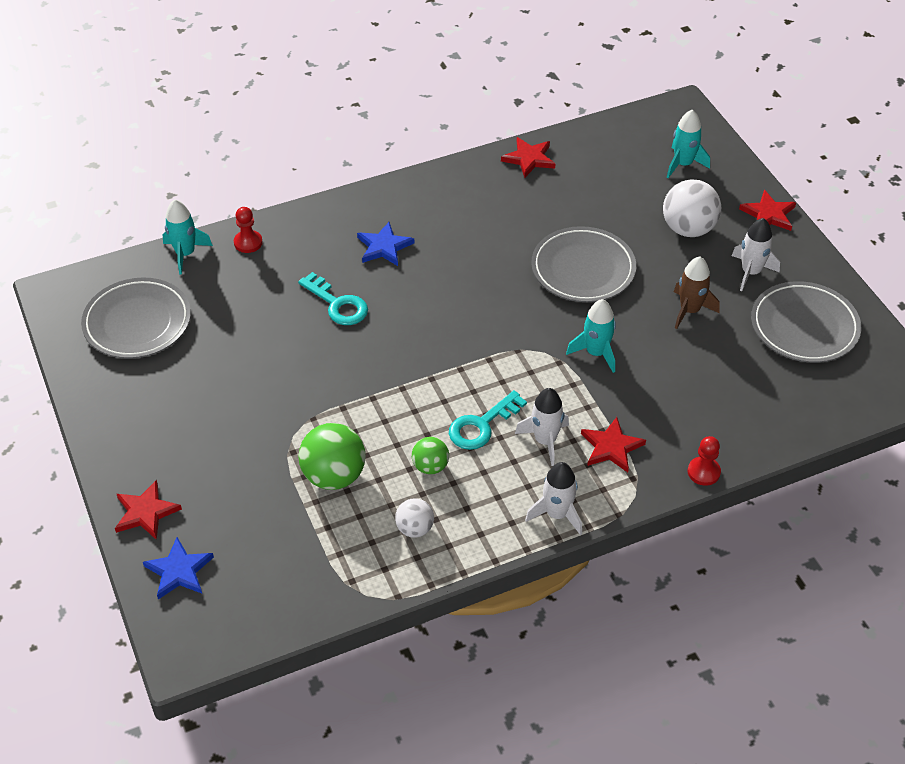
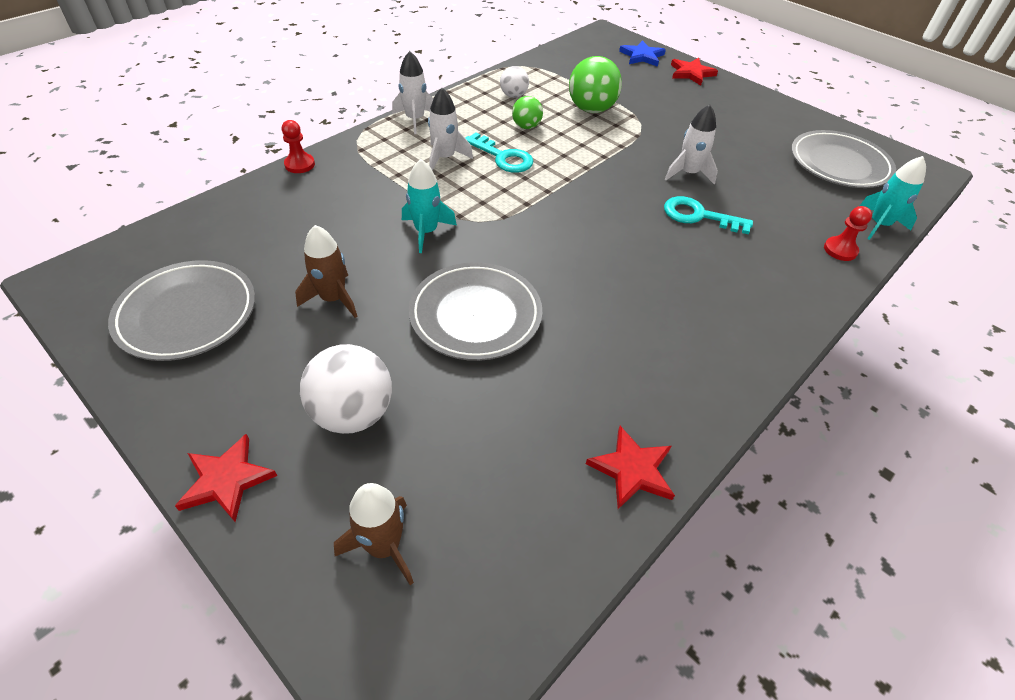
camera: 155 degrees right, 0 degrees up
blue star [357,222,414,266] -> none
turquoise key [449,390,527,450] -> turquoise key turned 105 degrees clockwise [465,132,533,173]
red star [581,417,646,472] -> none
turquoise rocket [667,110,710,178] -> brown rocket [334,483,414,585]
white rocket [732,218,780,291] -> white rocket moved to [665,105,718,184]

